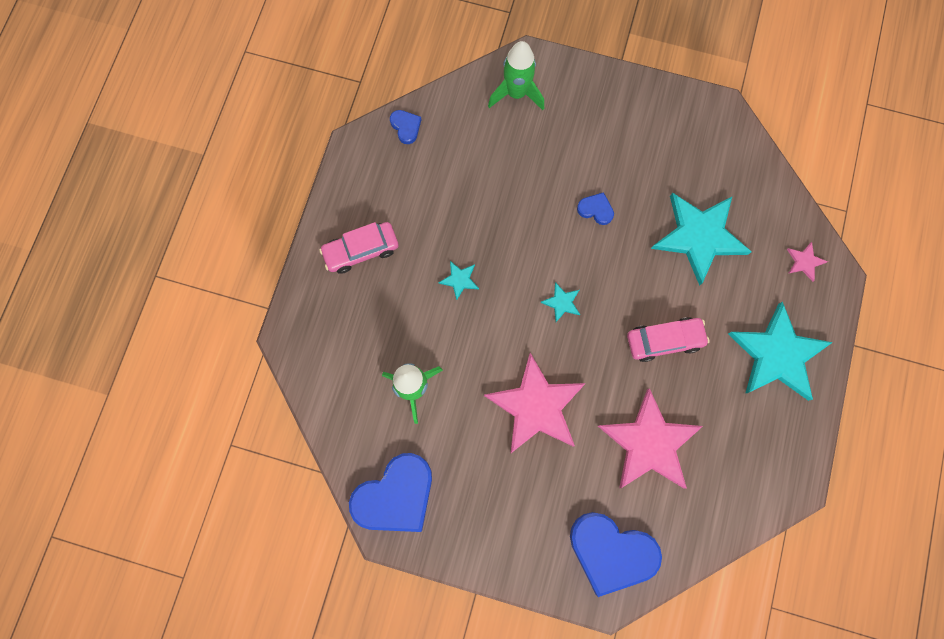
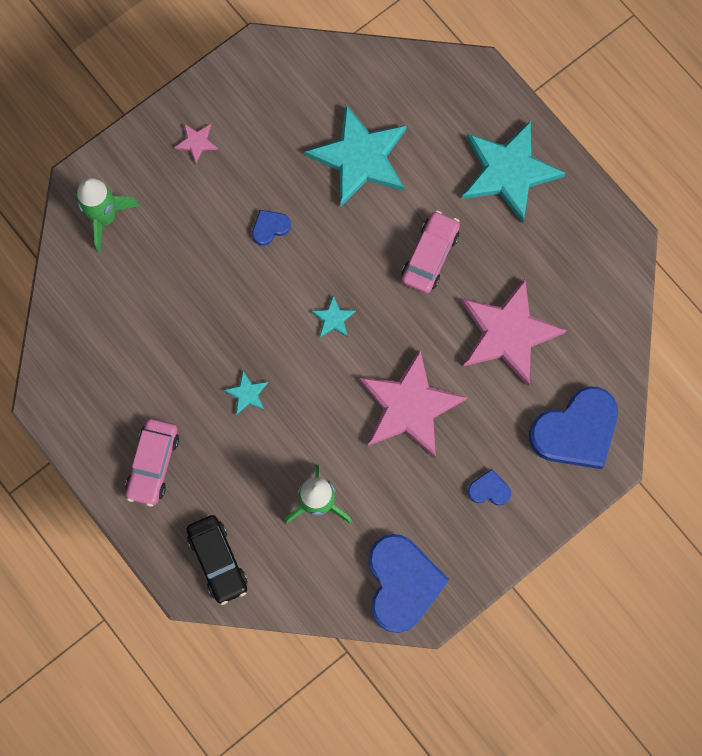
camera: 55 degrees left, 0 degrees up
blue heart [390,110,421,144] -> blue heart moved to [468,469,511,506]
pink star [787,242,828,282] -> pink star moved to [174,124,218,163]
none -> black car [187,515,247,605]

